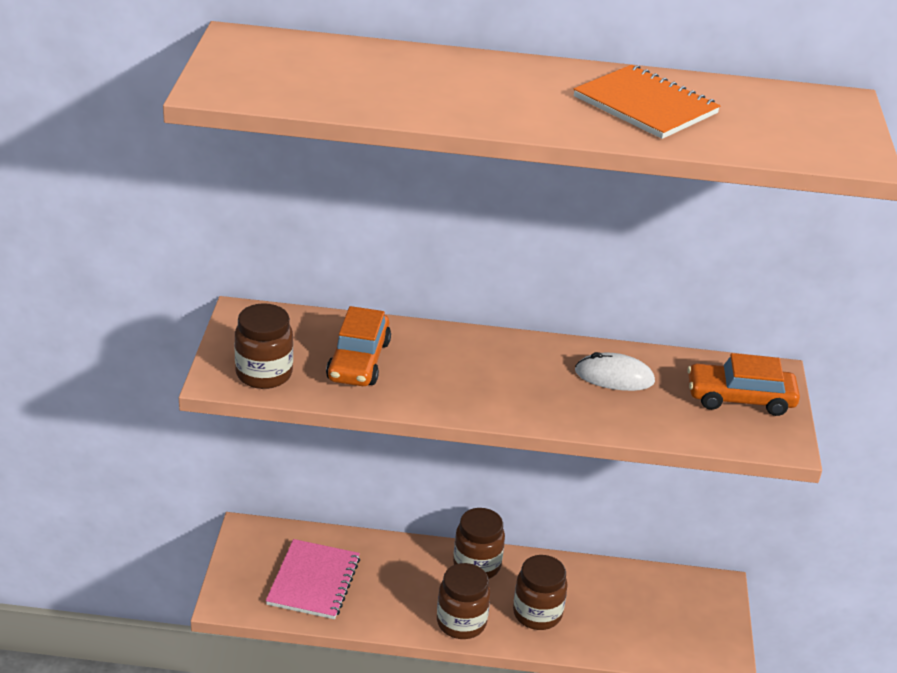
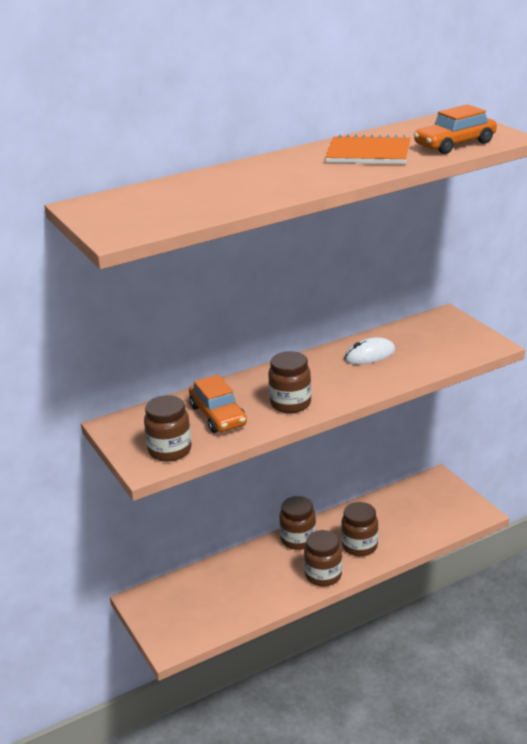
camera: 30 degrees left, 5 degrees down
pink notebook [266,539,360,619] -> none
orange car [687,353,800,416] -> orange car moved to [414,104,497,154]
none -> brown jar [268,351,311,413]

